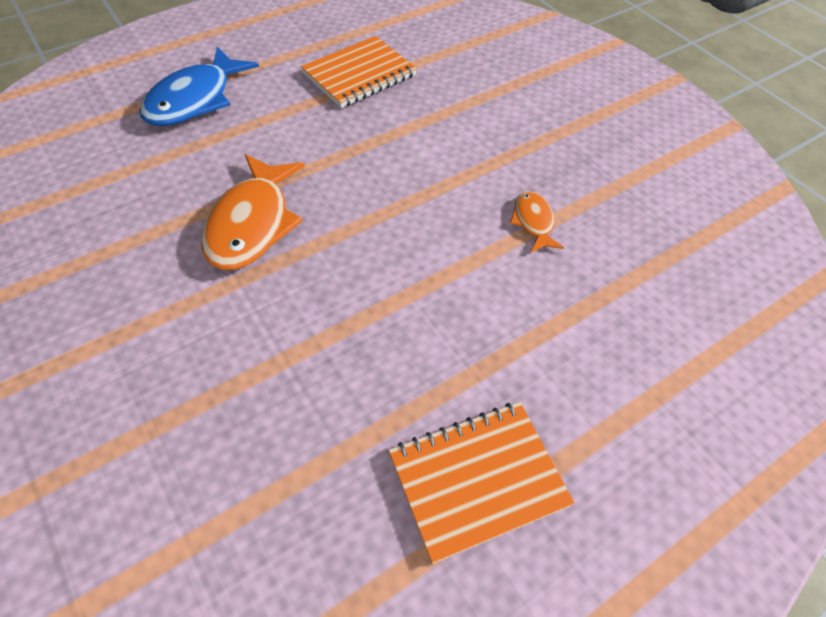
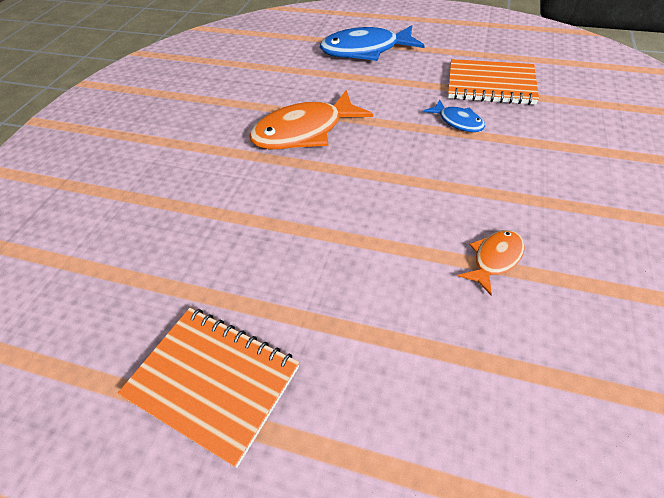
camera: 55 degrees right, 5 degrees down
none -> blue fish [423,100,485,132]

